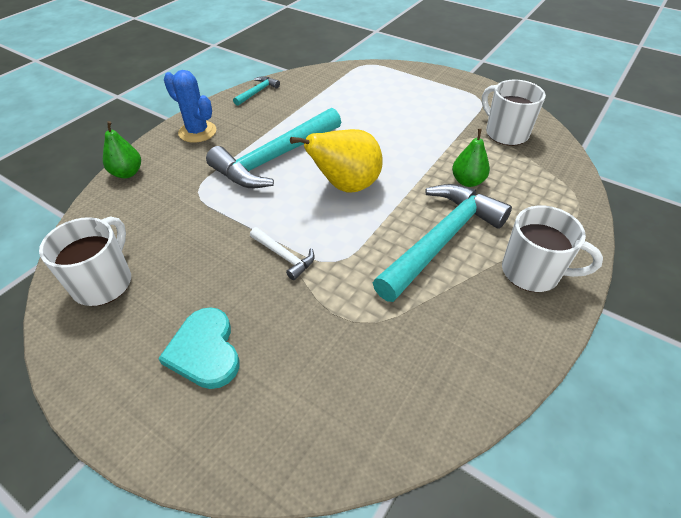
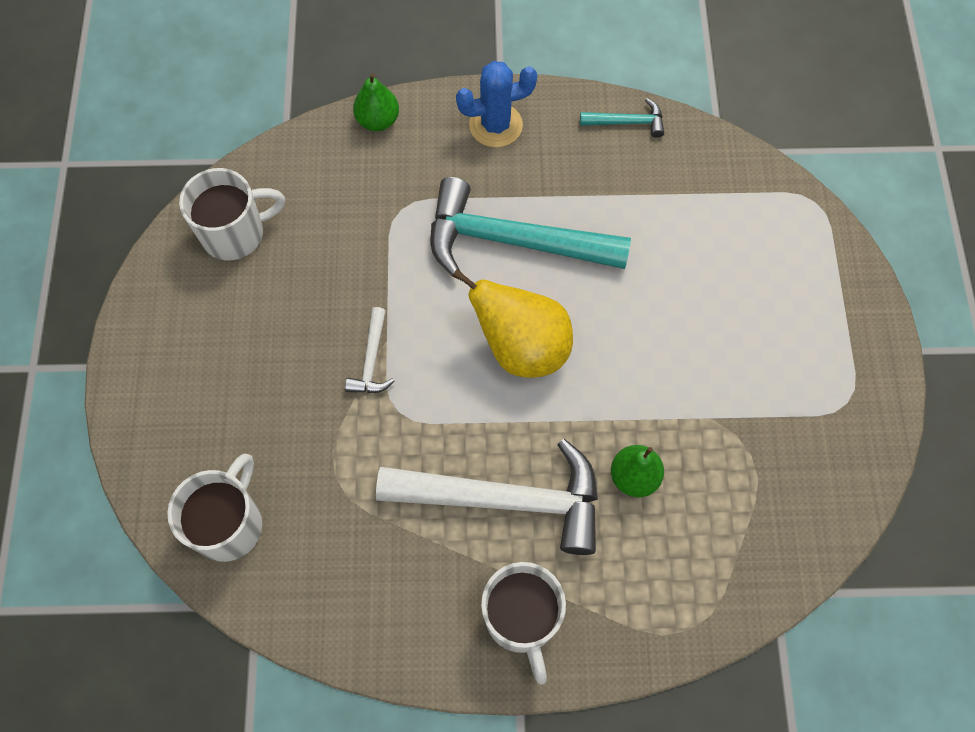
camera: 55 degrees right, 20 degrees up
turquoise heart [158,307,239,389] -> none
blue cactus [164,70,217,143] -> blue cactus turned 75 degrees clockwise [456,61,537,148]
turquoise hammer [373,184,512,302] -> white hammer [376,439,598,555]
white mug [482,80,546,146] -> white mug moved to [167,454,262,562]

